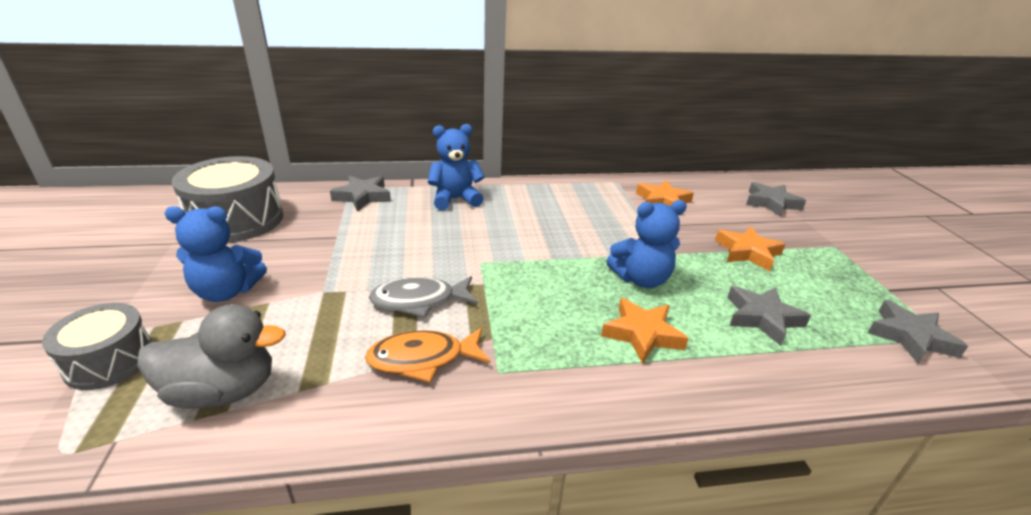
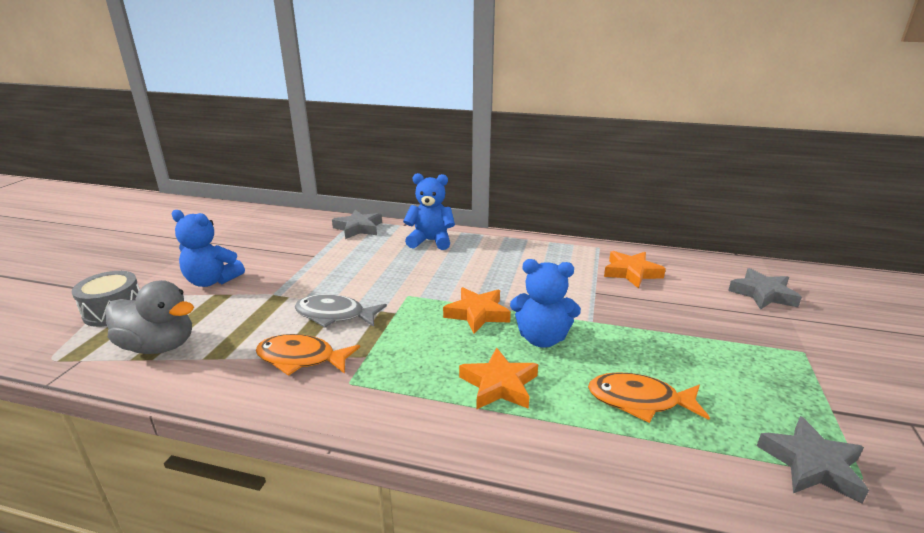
camera: 25 degrees right, 5 degrees down
grey drum [172,156,283,243] -> none
orange star [715,226,785,271] -> orange star moved to [443,287,511,334]
grey star [727,286,811,346] -> orange fish [588,372,710,423]

